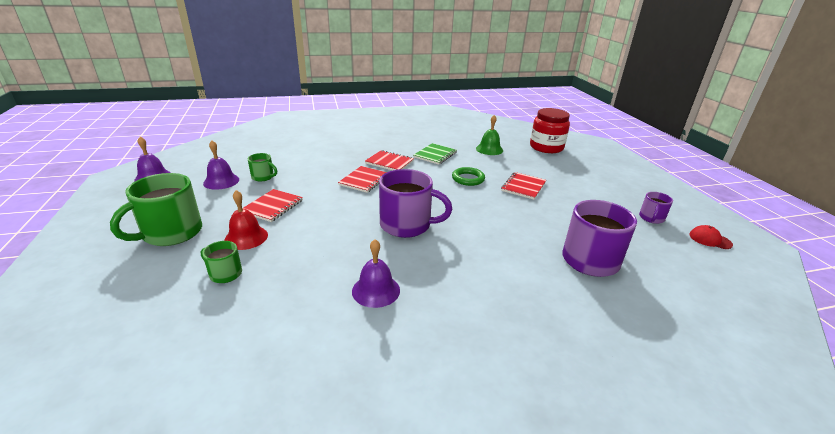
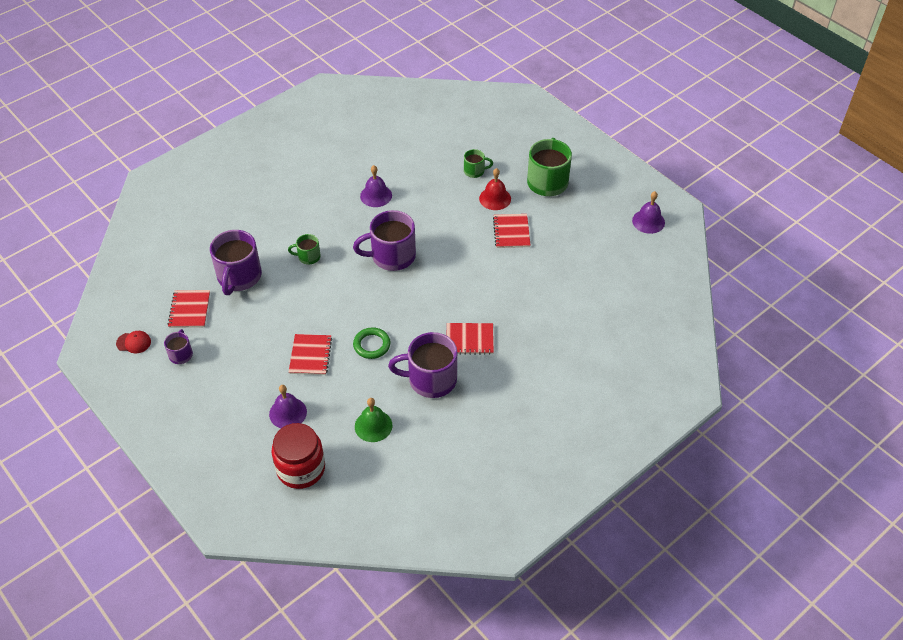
camera: 155 degrees right, 20 degrees up
purple bell [203,141,239,190] -> purple bell moved to [269,385,307,428]
green mug [248,153,277,182] -> green mug moved to [288,234,321,264]
red notebook [338,166,387,193] -> red notebook moved to [168,290,210,328]
green notebook [414,143,457,165] -> purple mug [388,332,457,398]

